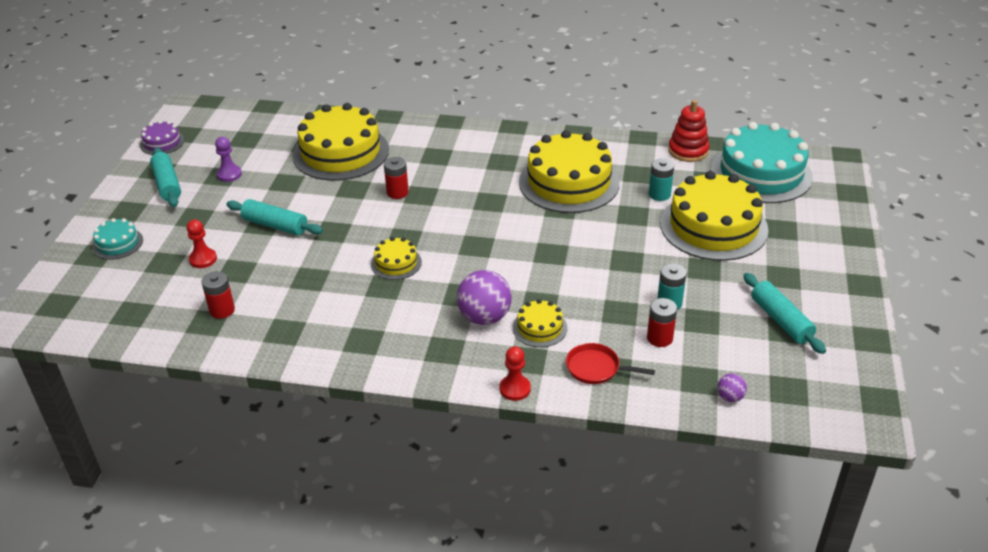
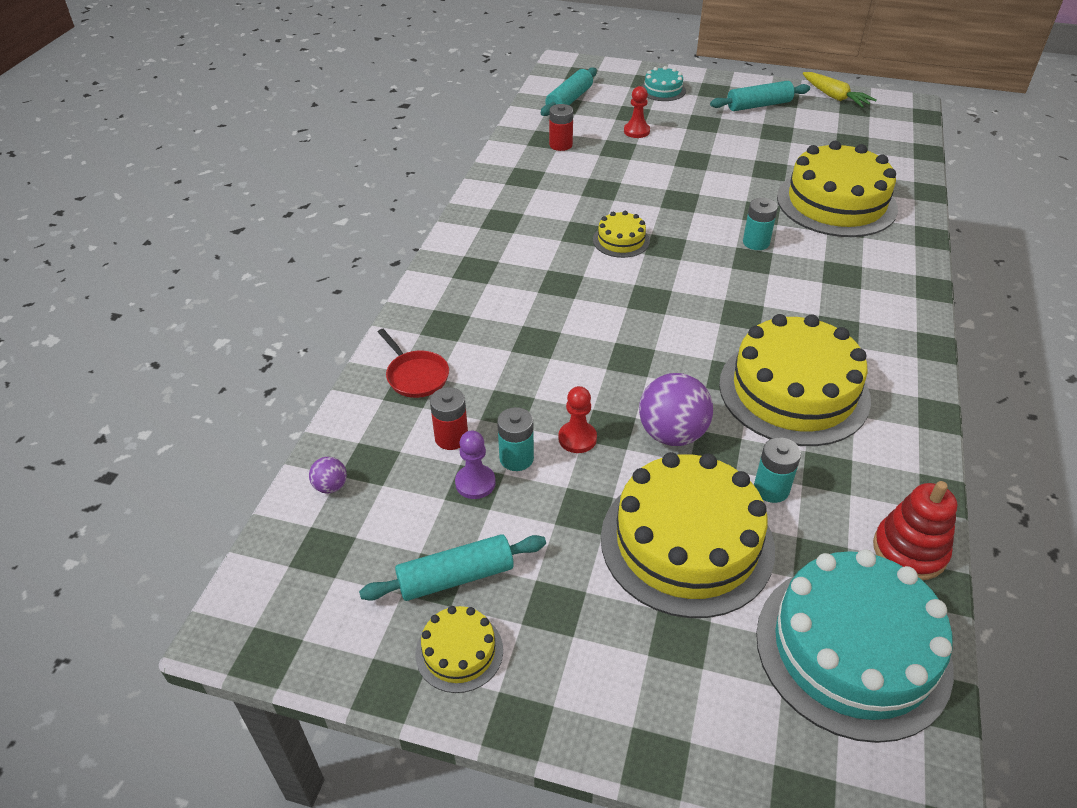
camera: 95 degrees right, 5 degrees up
purple cake [140,120,185,155] -> yellow carrot [802,72,877,108]
purple pawn [215,137,242,182] -> purple pawn moved to [455,431,496,499]
turquoise rolling pin [226,199,323,235] -> turquoise rolling pin moved to [541,67,597,116]
red battery [384,157,409,199] -> turquoise battery [743,198,778,250]
purple ball [457,270,512,325] -> purple ball moved to [639,373,713,446]
red pawn [500,346,531,401] -> red pawn moved to [558,386,597,453]
yellow cake [513,299,567,347] -> yellow cake moved to [415,606,503,693]
red pan [566,343,655,384] -> red pan turned 120 degrees clockwise [378,329,449,398]

